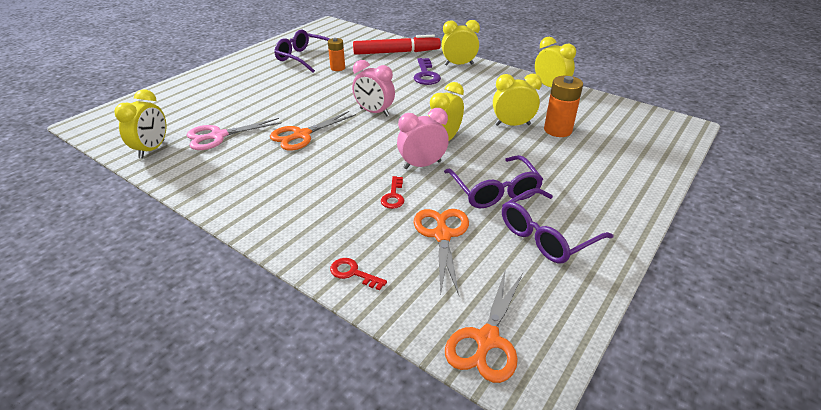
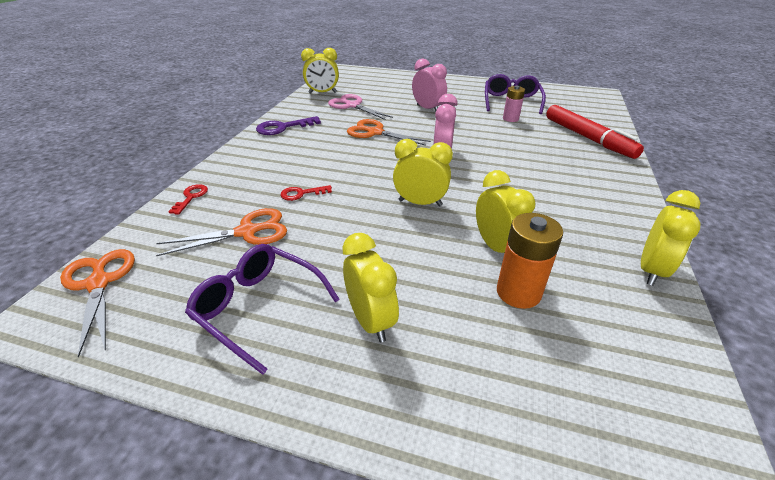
camera: 70 degrees right, 0 degrees up
orange battery [328,38,345,71] -> pink battery [503,86,525,122]
pink clock [397,108,449,169] -> pink clock moved to [412,58,447,111]
purple key [414,58,441,85] -> purple key moved to [256,116,321,135]
yellow clock [441,20,480,66] -> yellow clock moved to [343,233,399,342]
purple glasses [444,155,543,208] -> none
orange scissors [445,269,523,383] -> orange scissors turned 60 degrees clockwise [60,249,135,358]

